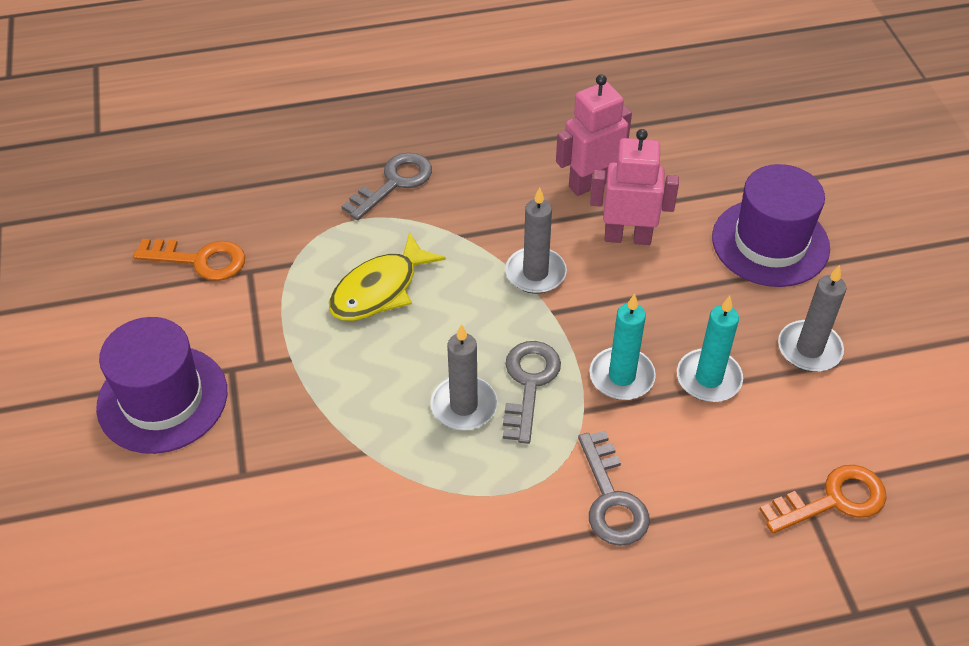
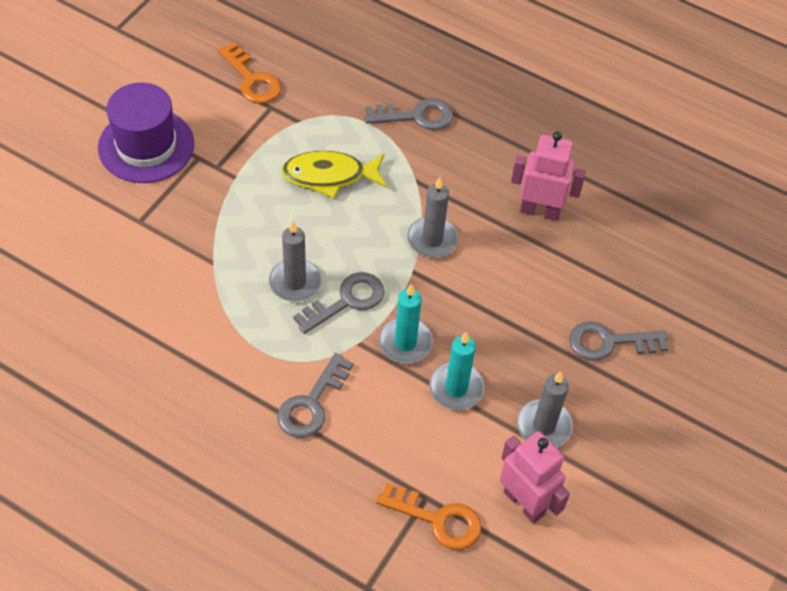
camera: 40 degrees right, 5 degrees up
pink robot [590,129,679,245] -> pink robot moved to [500,431,570,524]
purple hat [712,164,830,287] -> grey key [569,321,668,361]

